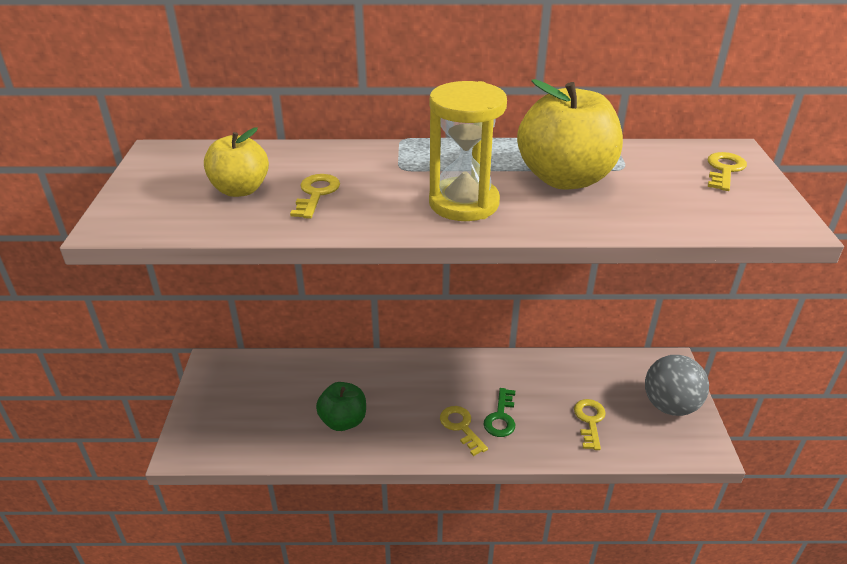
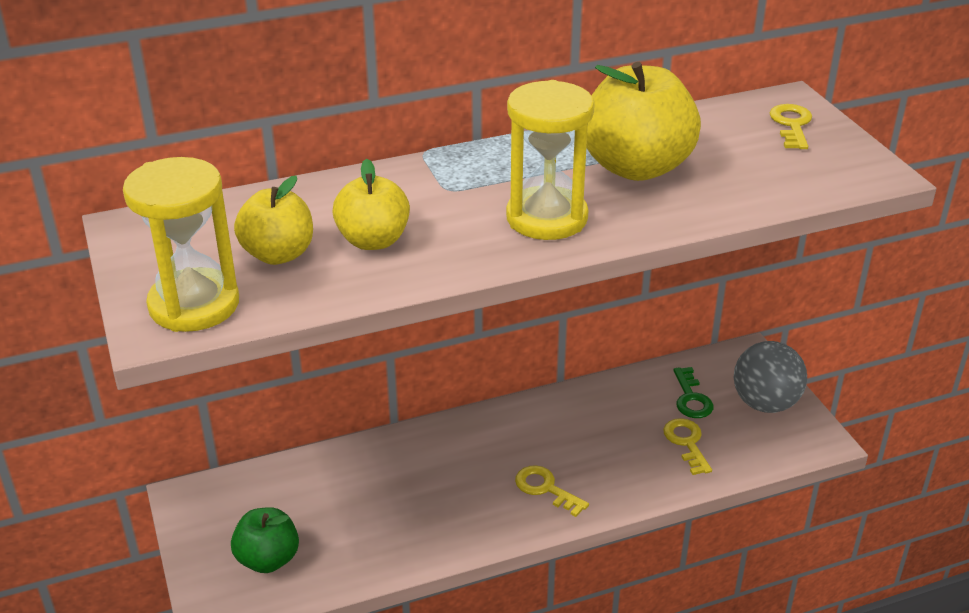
camera: 20 degrees left, 0 degrees up
yellow key [290,174,340,219] -> yellow apple [332,159,410,250]
green apple [316,382,366,431] -> green apple moved to [231,507,299,573]
green key [483,388,515,437] -> green key moved to [673,367,714,418]
none -> yellow hourglass [123,157,239,332]

